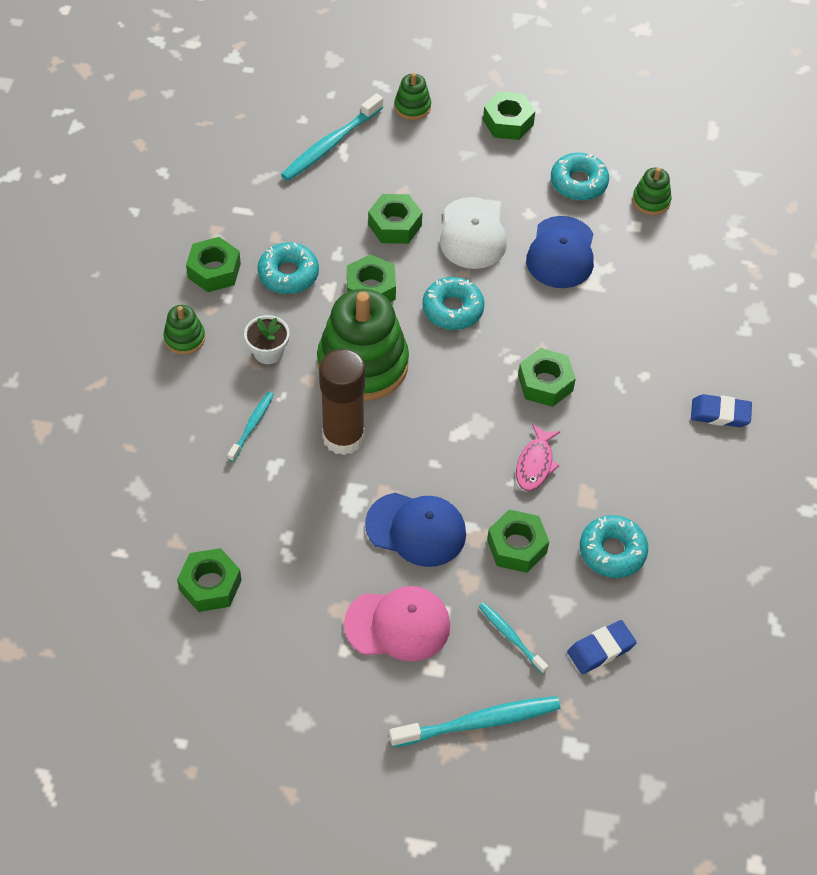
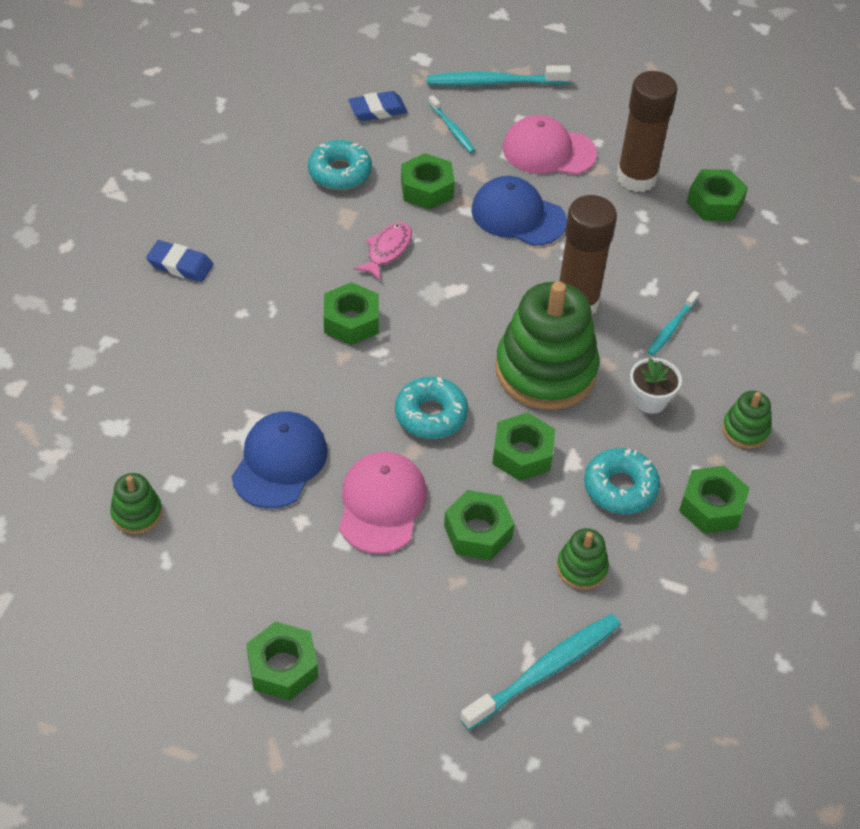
camera: 170 degrees left, 5 degrees down
green stacking toy [394,73,431,120] -> green stacking toy moved to [557,528,609,590]
white cap [440,197,507,269] -> pink cap [339,452,427,554]
turquoise donut [551,153,609,201] -> none
none -> brown glue stick [616,71,678,192]

